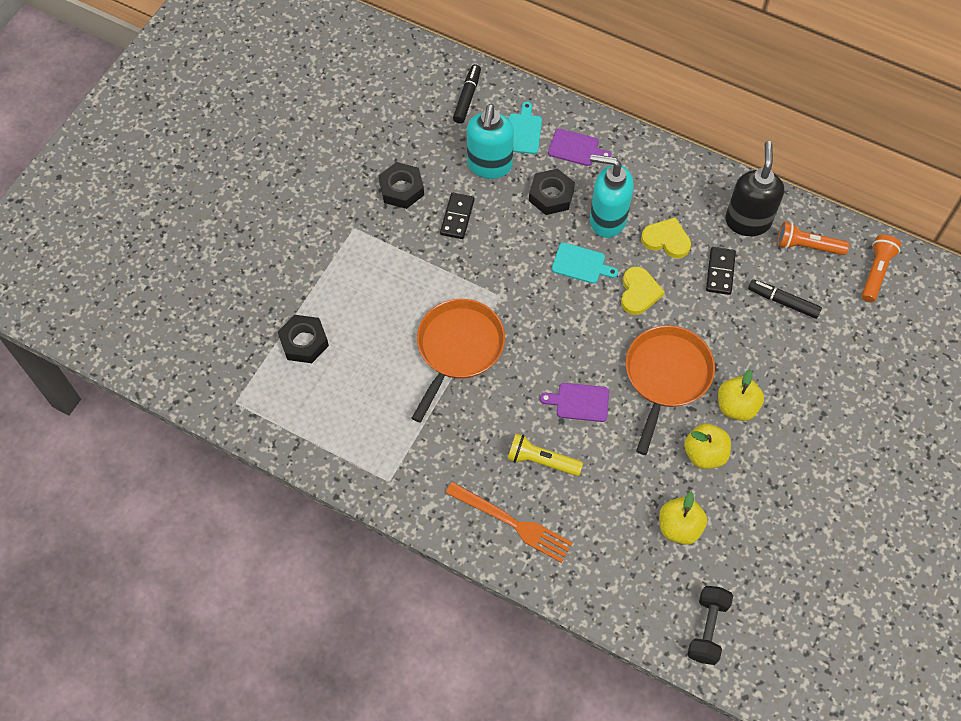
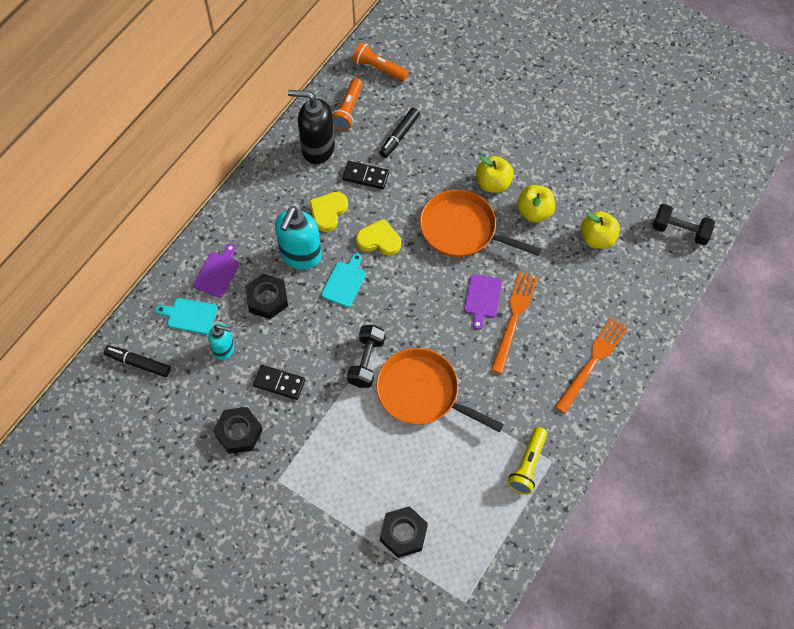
camera: 85 degrees left, 0 degrees up
turquoise soap dispenser [467,104,514,179] -> turquoise soap dispenser [208,323,234,360], size x0.58
yellow flashlight [507,434,583,476] -> yellow flashlight moved to [507,427,547,494]
none -> black dumbbell [347,325,385,388]
none -> orange fork [491,272,538,374]

